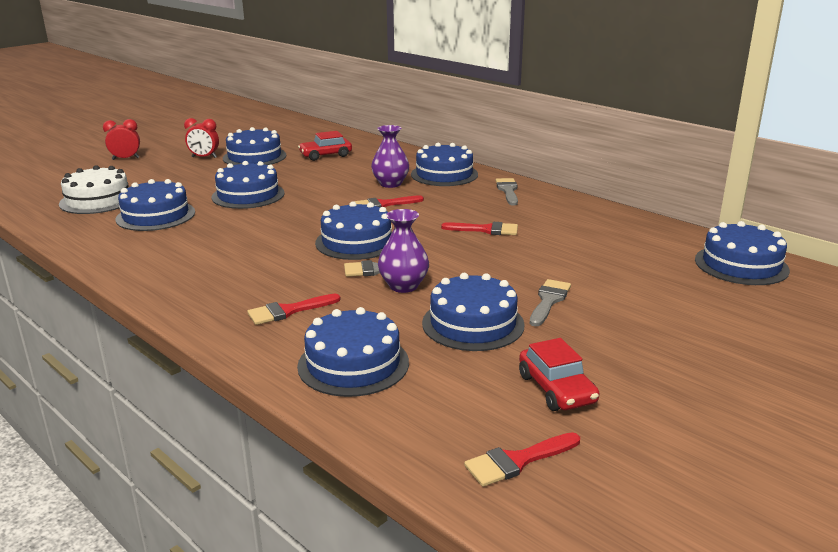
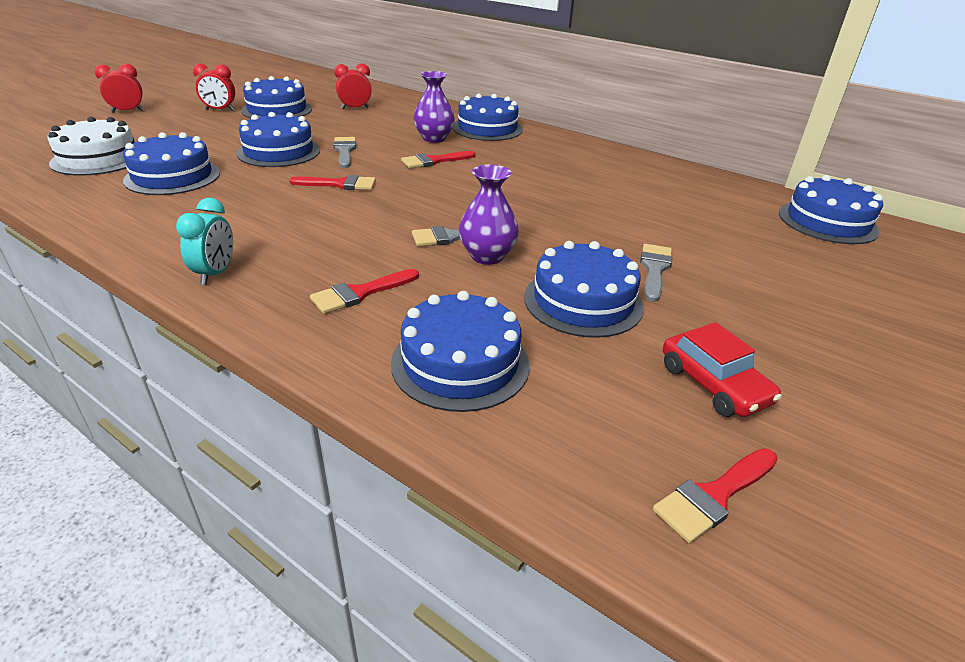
camera: 10 degrees left, 10 degrees up
red car [298,131,352,161] -> red clock [334,63,372,109]
blue cake [315,201,392,260] -> none
red brush [441,222,518,235] -> red brush moved to [289,175,376,190]
grey brush [496,178,518,206] -> grey brush moved to [334,137,356,168]
none -> turquoise clock [176,198,233,285]

